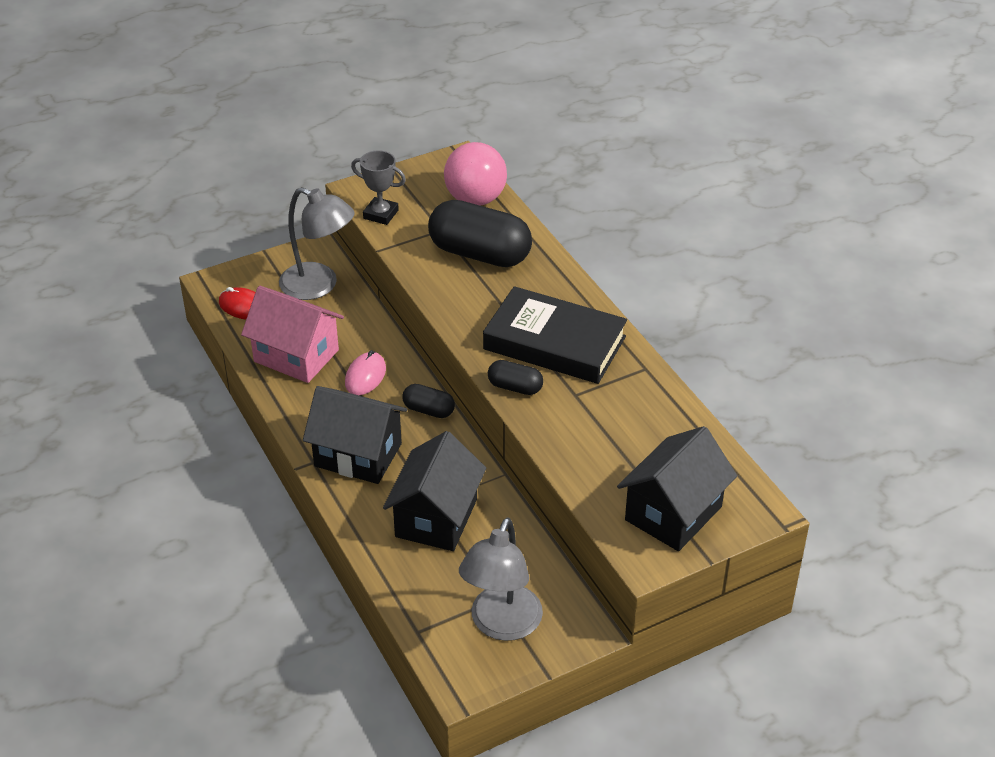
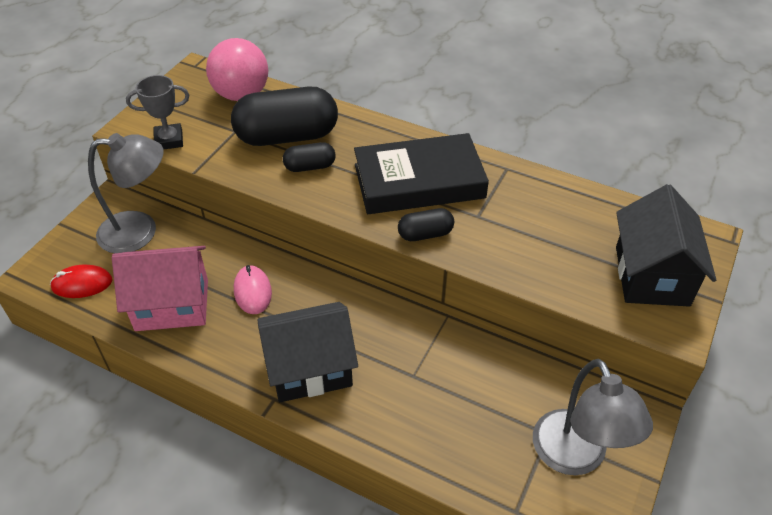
camera: 35 degrees left, 5 degrees up
black house [383,431,486,551] -> none
black capsule [402,384,455,418] -> black capsule moved to [283,142,336,172]

